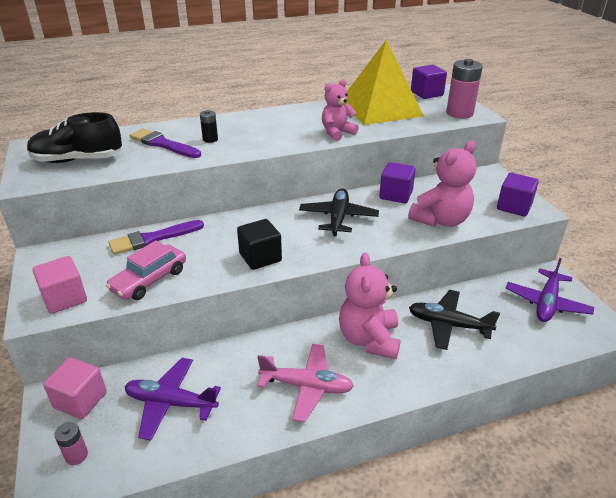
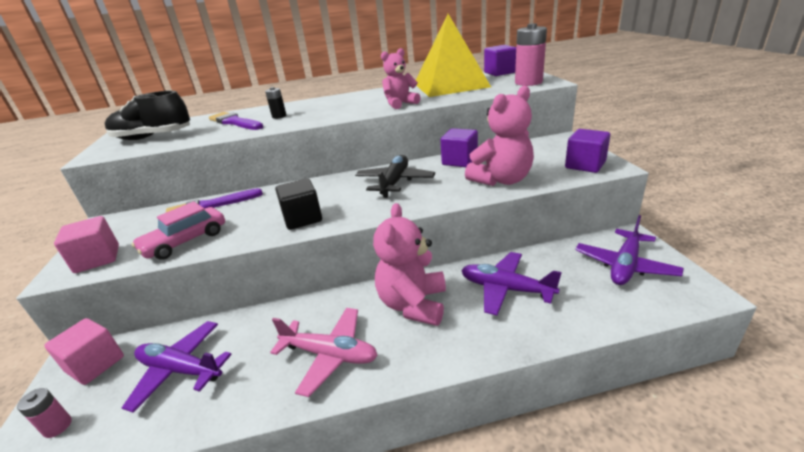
camera: 10 degrees right, 5 degrees down
black plane [409,290,500,350] -> purple plane [461,252,562,316]

